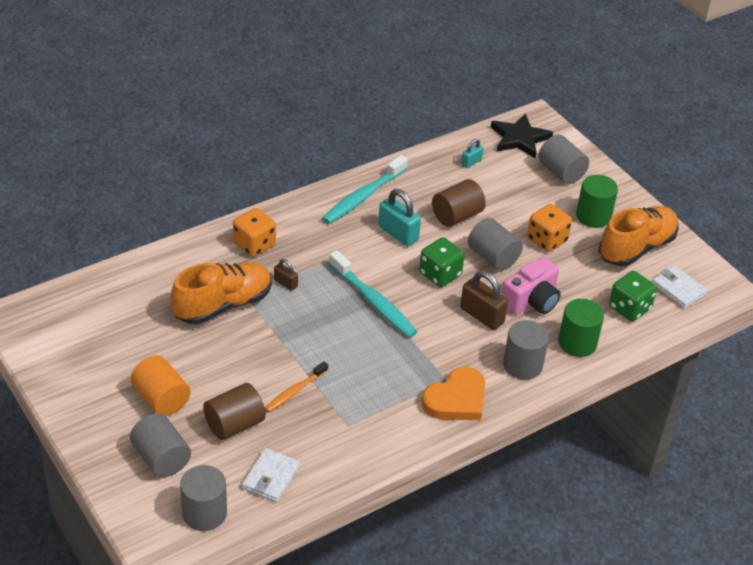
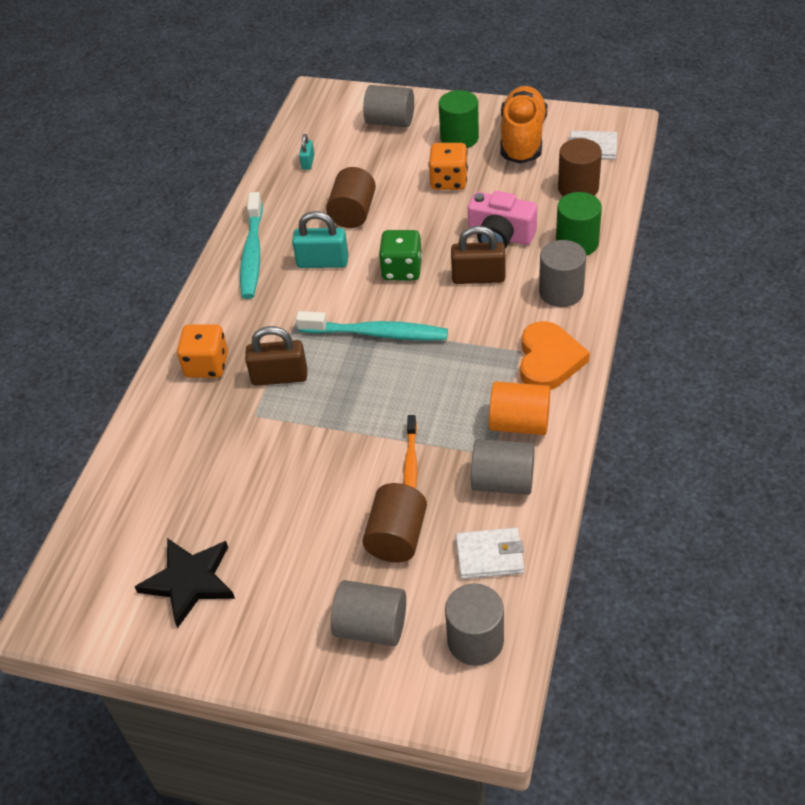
camera: 35 degrees left, 5 degrees up
orange cylinder [131,355,191,416] -> orange cylinder moved to [489,381,551,435]
orange shoe [171,262,272,325] -> none
white wallet [242,448,300,502] -> white wallet turned 75 degrees counterclockwise [455,527,524,579]
brown padlock [274,259,298,291] -> brown padlock [245,326,307,386], size x1.82
grey cylinder [468,218,523,271] -> grey cylinder moved to [471,439,535,495]
black star [491,113,553,158] -> black star moved to [135,538,235,628]
pink camera [501,257,561,315] -> pink camera turned 105 degrees clockwise [468,191,537,249]
green dice [609,271,657,321] -> brown cylinder [558,138,602,196]

